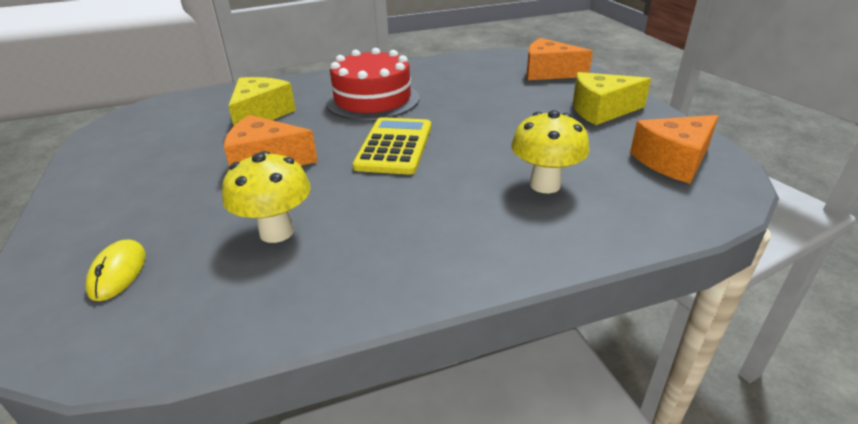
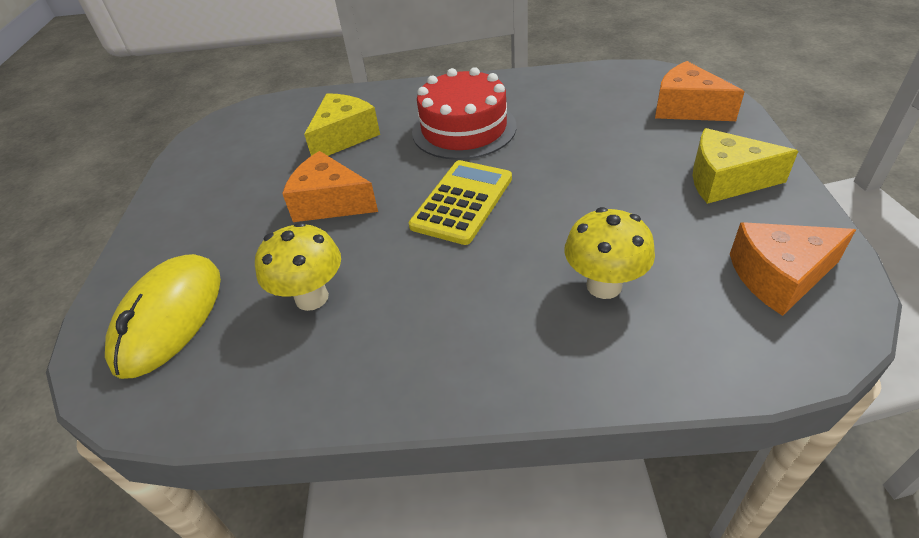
camera: 20 degrees right, 10 degrees up
yellow mouse [85,240,146,301] -> yellow mouse [105,254,221,379], size x2.01

